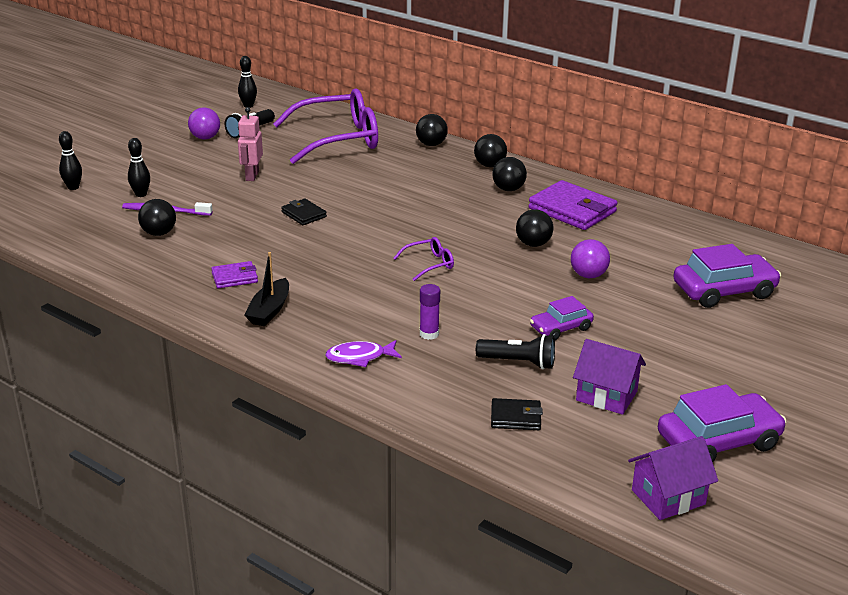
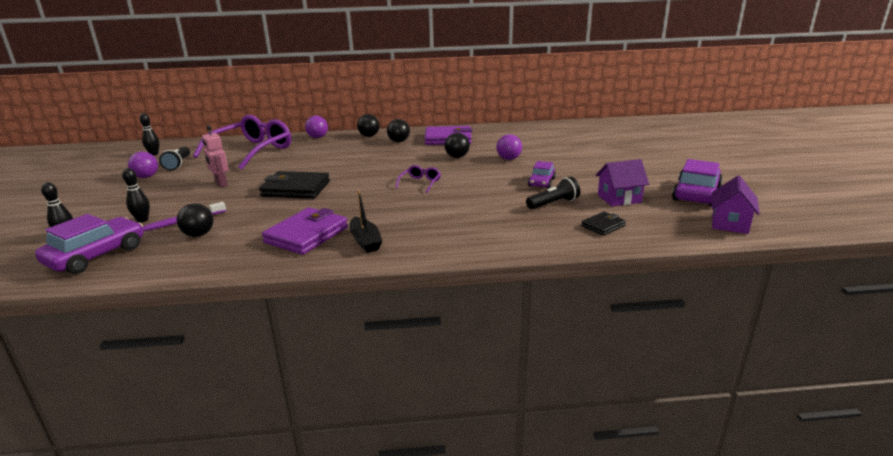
camera: 40 degrees left, 5 degrees down
purple wallet [211,261,258,288] -> purple wallet [262,207,348,255], size x1.91
black wallet [281,199,327,225] -> black wallet [259,171,330,199], size x1.91
purple fish [325,340,402,367] -> none
black ball [416,114,448,146] -> purple ball [305,116,328,138]
purple glue stick [420,284,440,340] -> none
purple car [674,244,781,308] -> purple car moved to [35,214,143,274]

